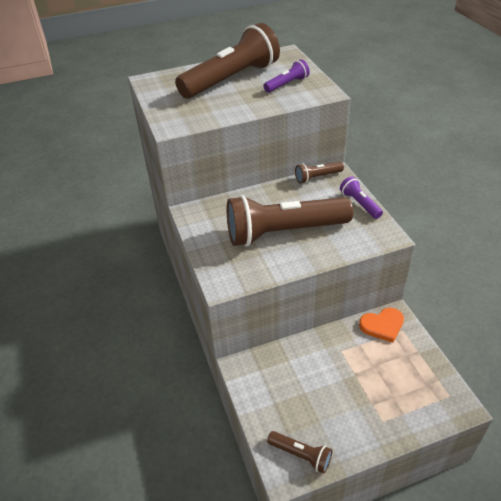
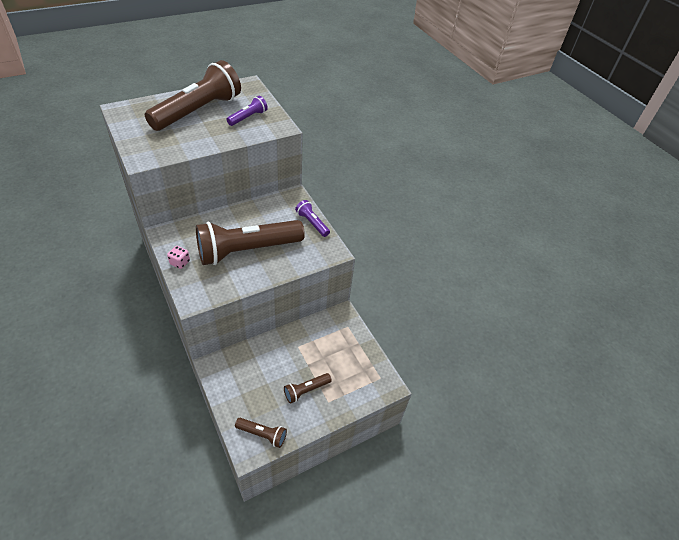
camera: 15 degrees left, 5 degrees up
brown flashlight [295,162,344,183] -> brown flashlight moved to [284,373,332,404]
orange heart [359,308,404,343] -> none
none -> pink dice [167,246,190,269]

